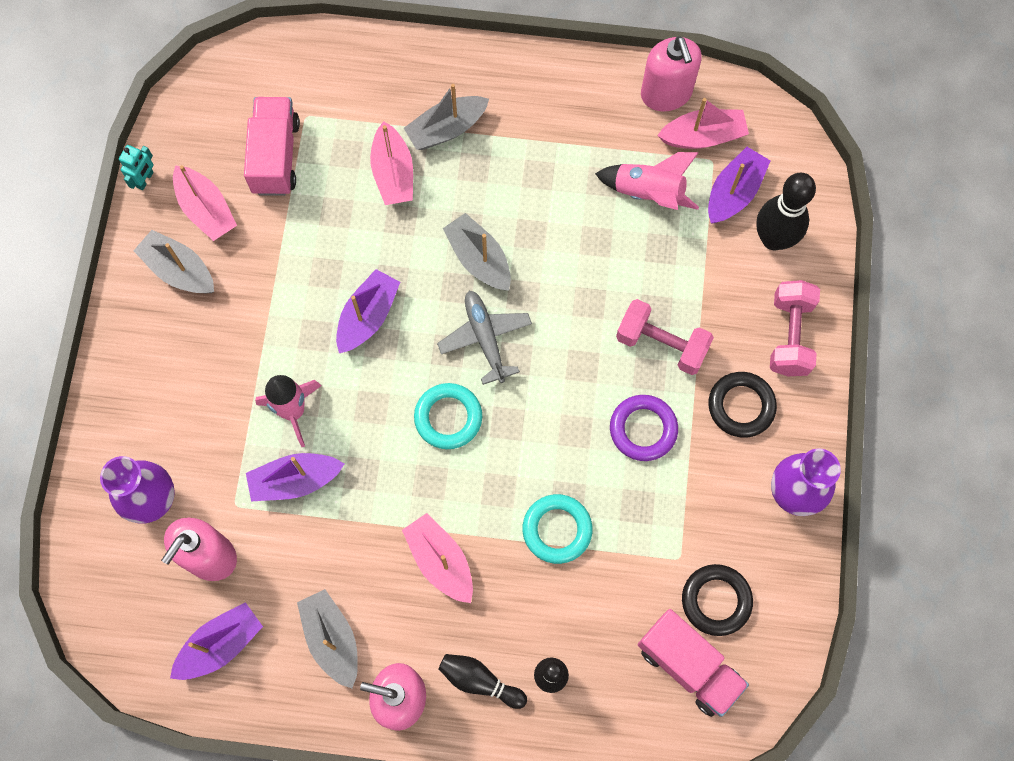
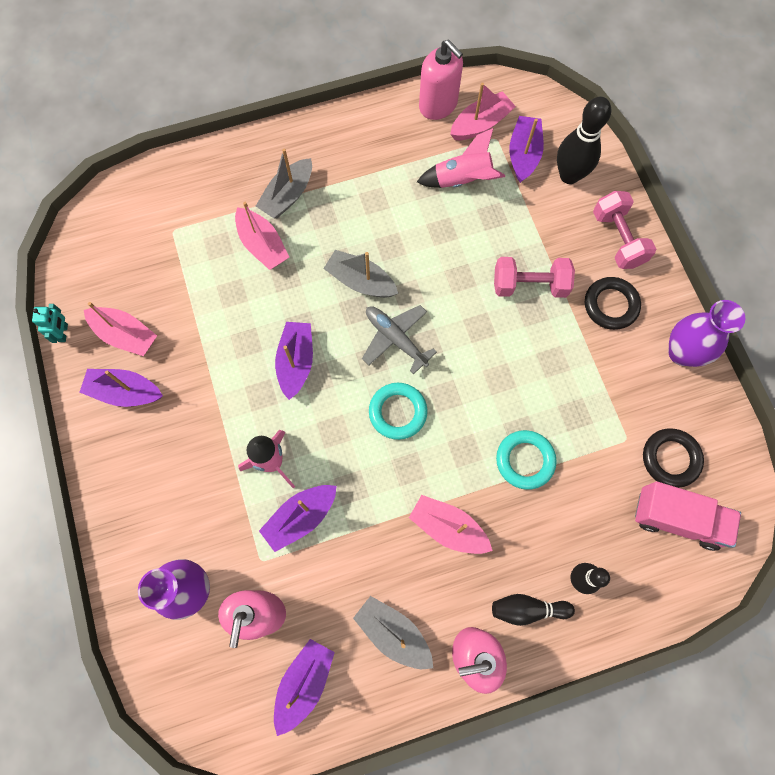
camera: 25 degrees left, 0 degrees up
grey boat [134,230,214,293] -> purple boat [80,369,163,407]
pink truck [244,97,300,196] -> none
purple ring [610,395,678,461] -> none

